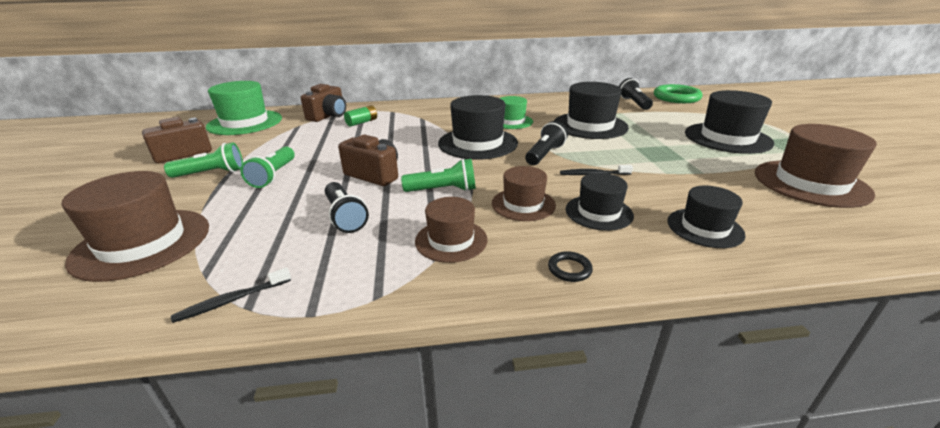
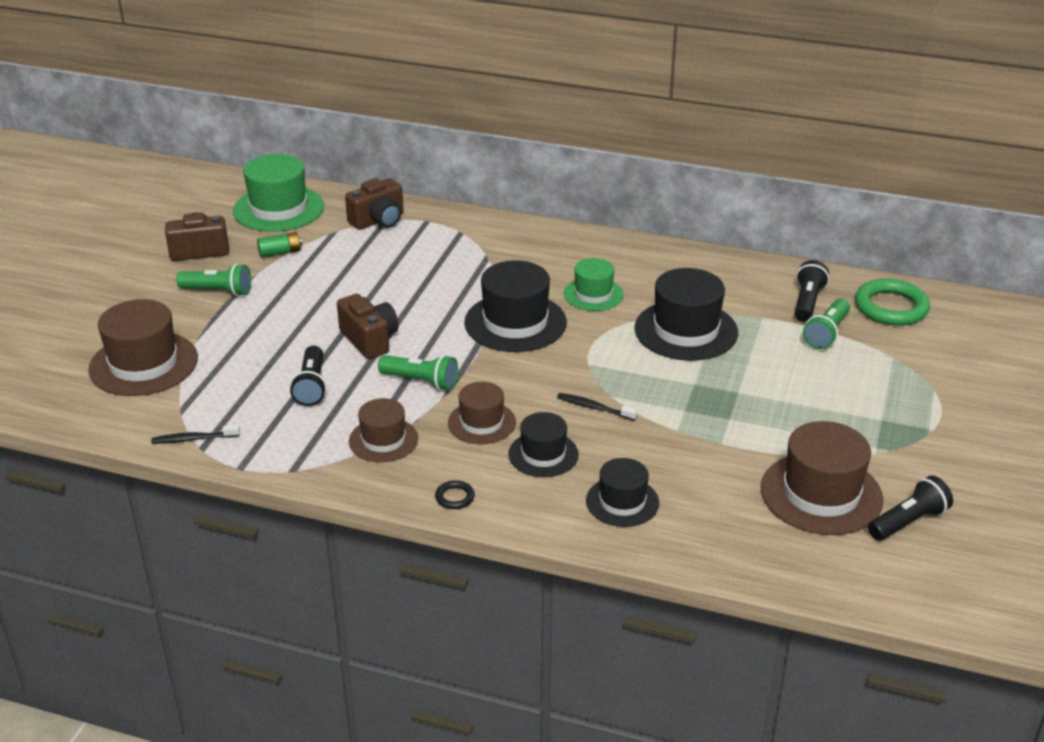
camera: 25 degrees right, 5 degrees up
green flashlight [240,146,295,188] -> green flashlight moved to [803,298,850,349]
green battery [344,105,377,127] -> green battery moved to [257,232,302,258]
black flashlight [525,121,568,165] -> black flashlight moved to [868,475,953,541]
black hat [685,90,775,154] -> none

